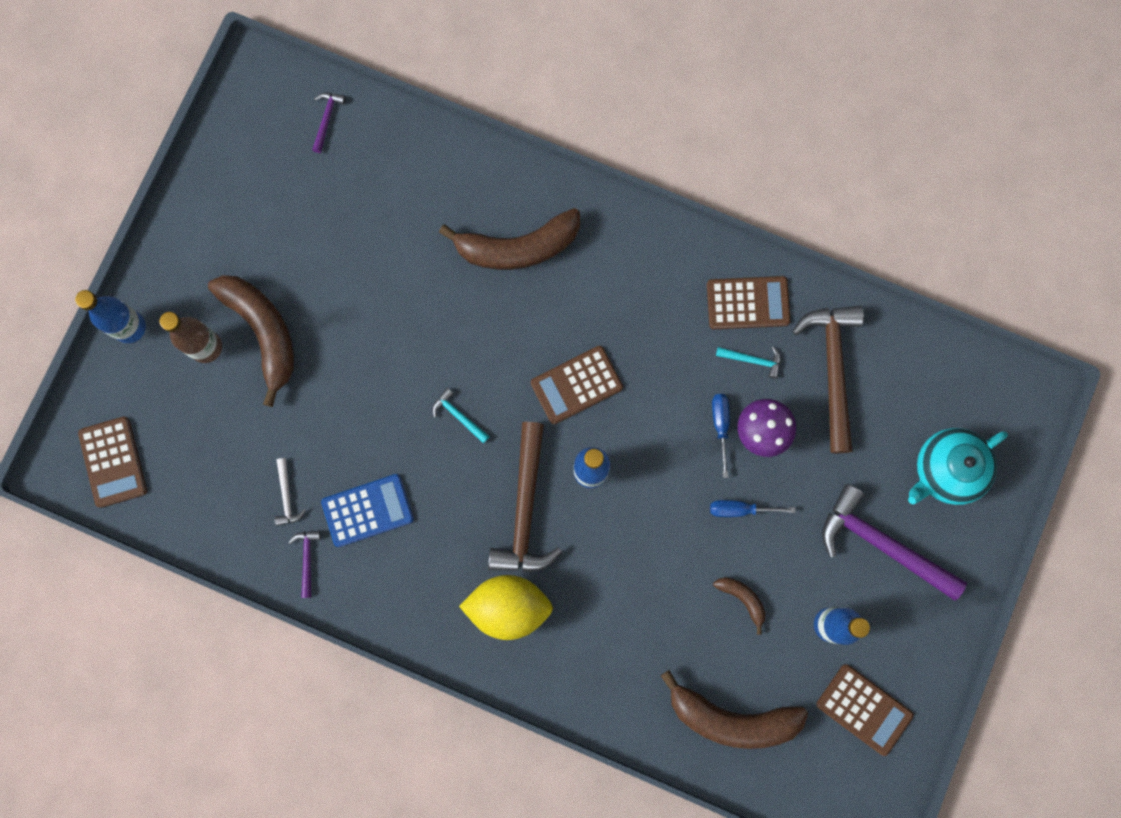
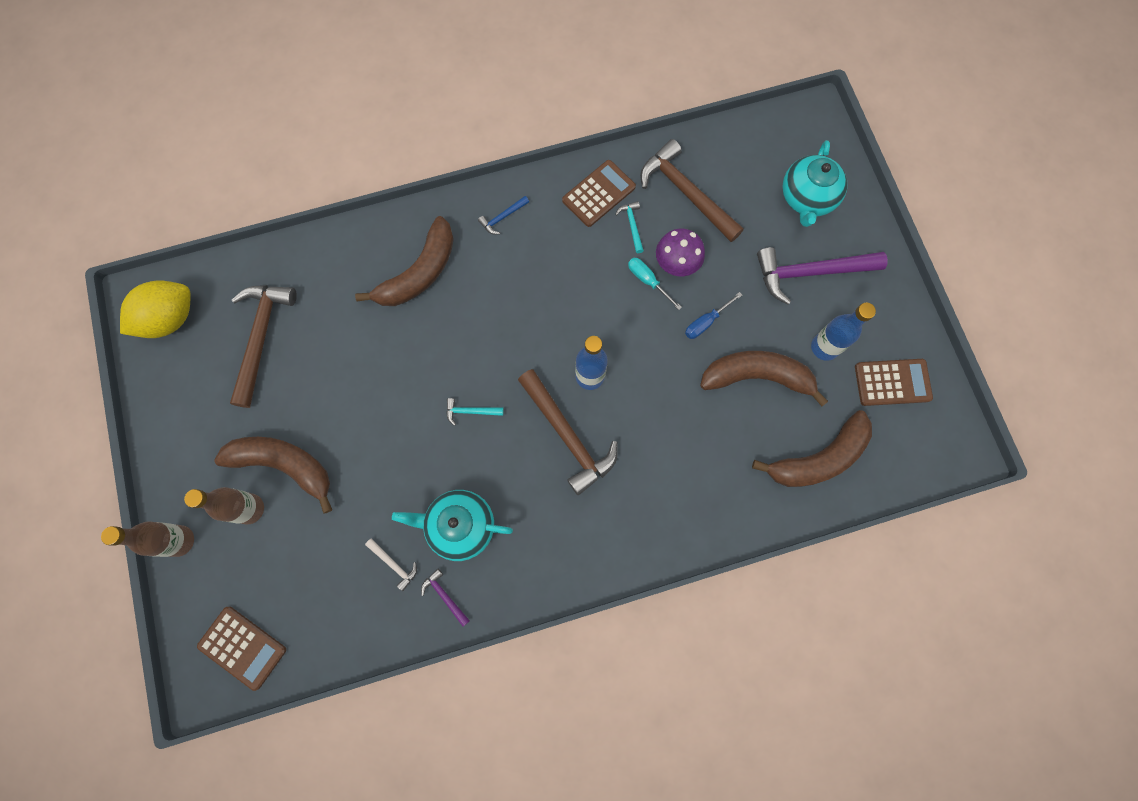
camera: 40 degrees left, 5 degrees down
blue bottle [75,290,146,343] -> brown bottle [101,521,194,557]
purple hammer [312,93,346,153] -> none
blue calculator [321,474,414,547] -> turquoise teapot [392,490,513,561]
yellow lemon [459,575,553,640] -> yellow lemon moved to [120,281,190,338]
brown calculator [531,346,623,424] -> none
blue screwdriver [712,394,730,478] -> turquoise screwdriver [628,258,682,310]
brown banana [713,577,765,635] -> brown banana [700,351,828,406], size x2.13
turquoise hammer [716,346,781,379] -> turquoise hammer turned 75 degrees counterclockwise [615,201,644,253]
none -> brown hammer [230,285,297,408]
none -> blue hammer [478,196,529,235]

